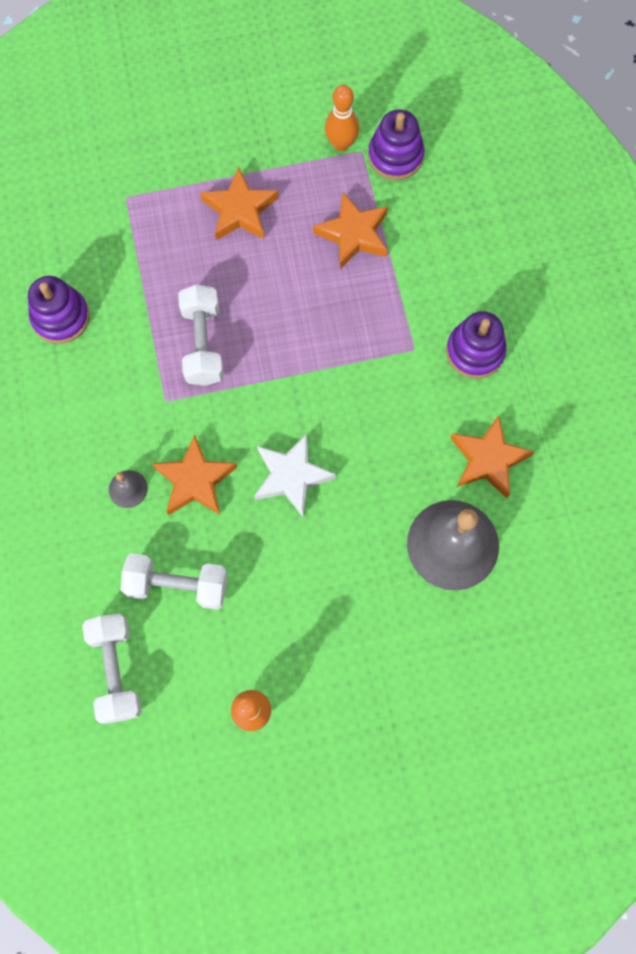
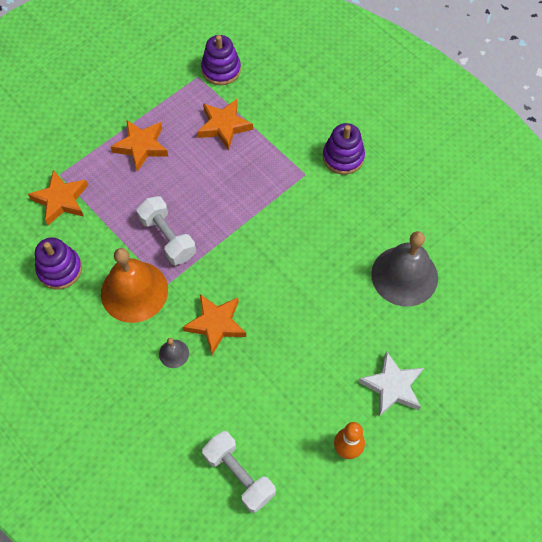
camera: 30 degrees left, 10 degrees down
white dumbbell [120,553,228,610] -> none
white star [254,433,336,517] -> white star moved to [359,351,423,417]
orange bowling pin [325,85,359,151] -> none
orange star [450,415,534,498] -> orange star moved to [28,170,88,225]
none -> orange bell [101,248,168,323]

